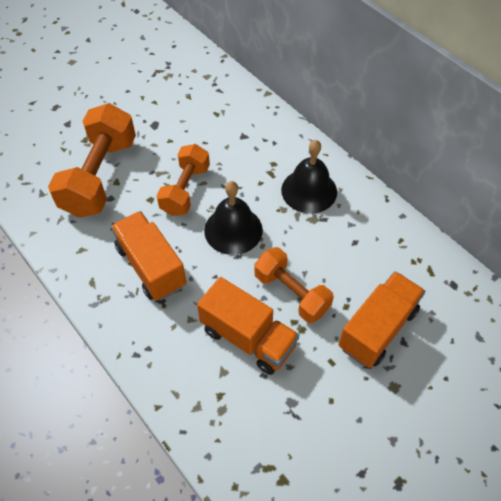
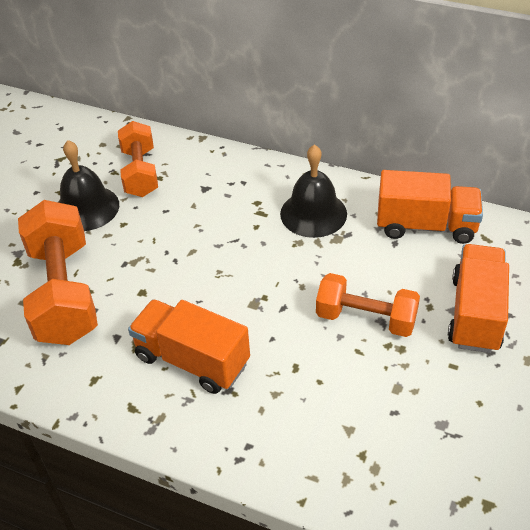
camera: 25 degrees left, 10 degrees down
orange dumbbell [156,144,210,216] -> orange dumbbell moved to [118,121,158,197]
orange truck [197,277,299,375] -> orange truck moved to [377,170,483,244]
black bell [204,181,263,255] -> black bell moved to [58,140,119,231]

